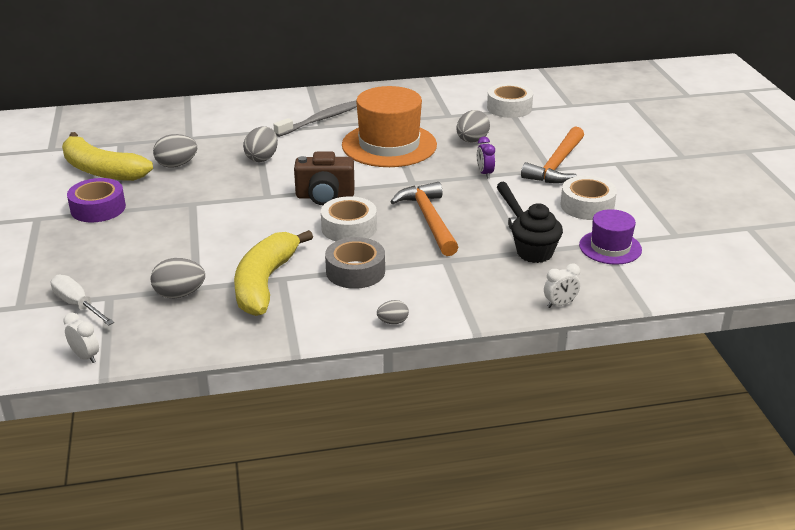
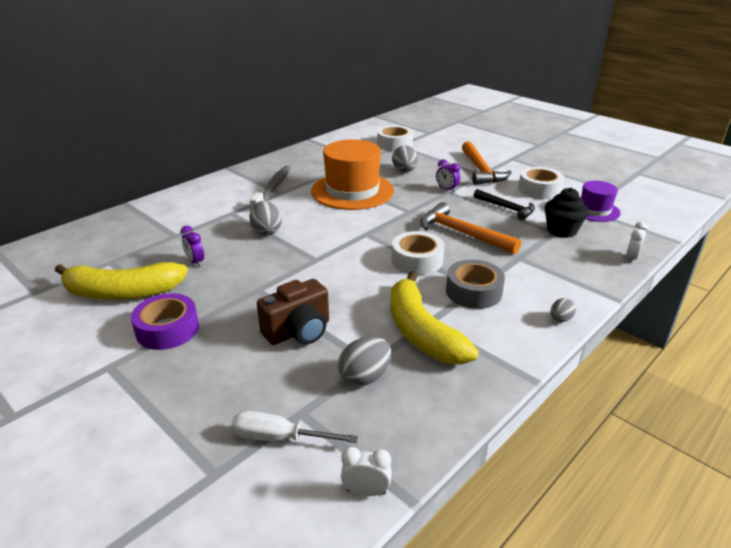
camera: 35 degrees left, 0 degrees up
grey egg [153,134,197,167] -> purple clock [180,226,204,267]
brown camera [294,152,355,205] -> brown camera moved to [257,279,329,345]

